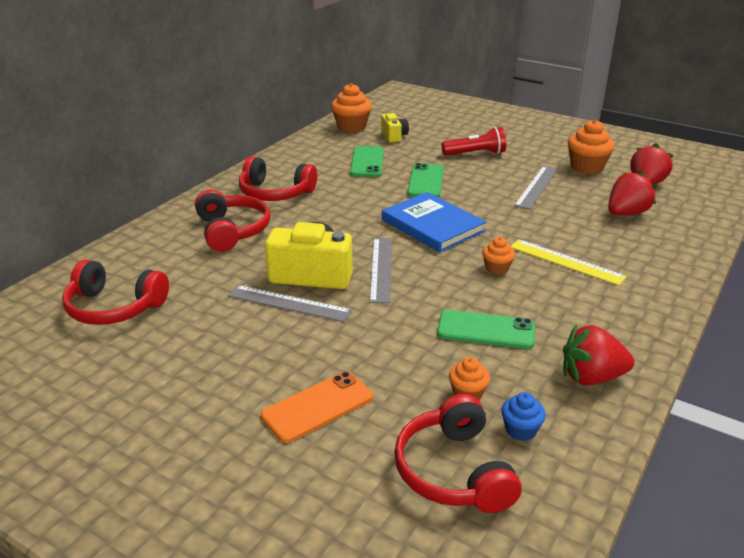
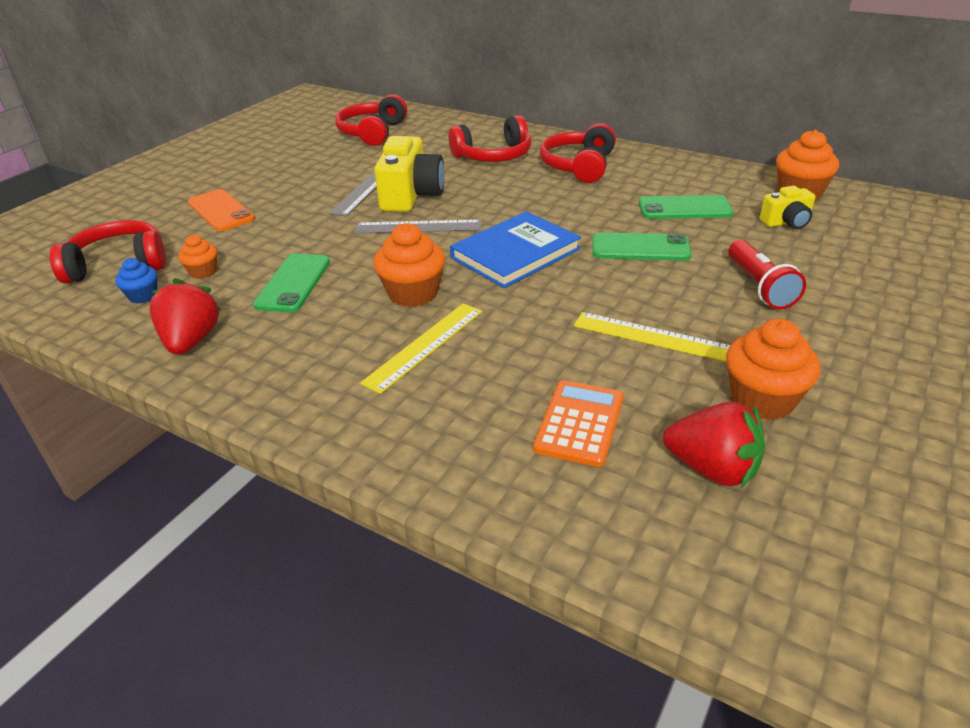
camera: 90 degrees right, 5 degrees up
orange cupcake [482,237,515,275] -> orange cupcake [373,223,445,307], size x1.76
grey ruler [514,166,558,210] -> yellow ruler [574,312,730,362]
red strawberry [608,171,657,215] -> orange calculator [533,380,624,467]

